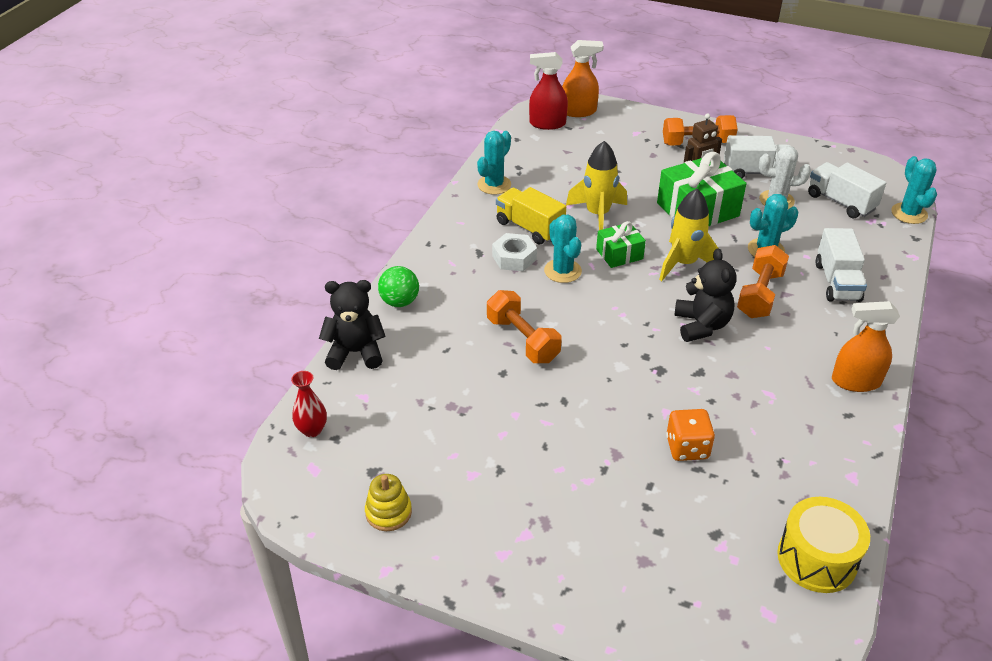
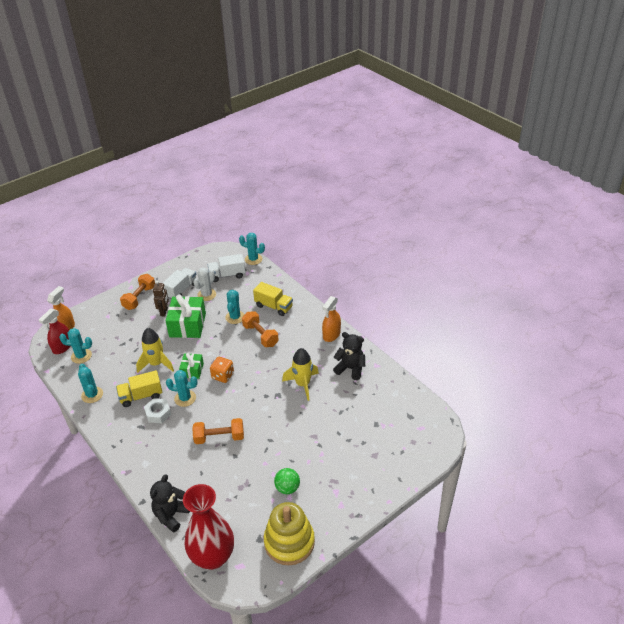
camera: 60 degrees left, 0 degrees up
red vase [291,371,327,437] -> red vase [183,484,234,570], size x2.42
yellow stacking toy [365,474,412,531] -> yellow stacking toy [264,502,315,565], size x2.02
green ball [378,266,419,307] -> green ball moved to [274,468,300,494]
yellow rocket [659,188,718,281] -> yellow rocket moved to [282,348,319,401]
orange dice [666,409,715,461] -> orange dice moved to [210,357,234,383]
black teddy bear [675,248,737,342] -> black teddy bear moved to [333,332,365,380]
yellow drum [777,497,870,593] -> none
white truck [816,228,867,302] -> yellow truck [253,282,293,316]
none -> turquoise cactus [59,328,92,364]

